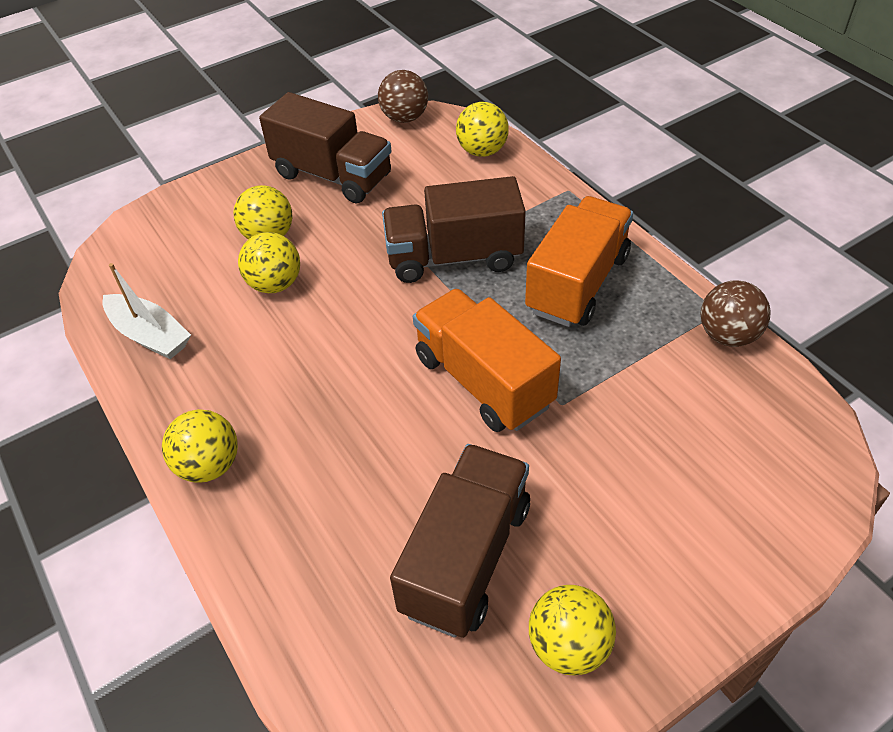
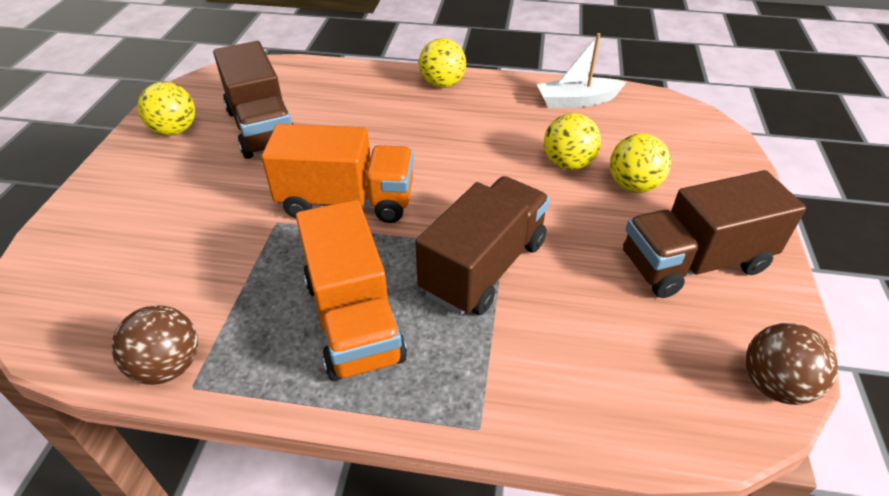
camera: 130 degrees right, 5 degrees down
yellow ball [456,102,509,157] -> none

